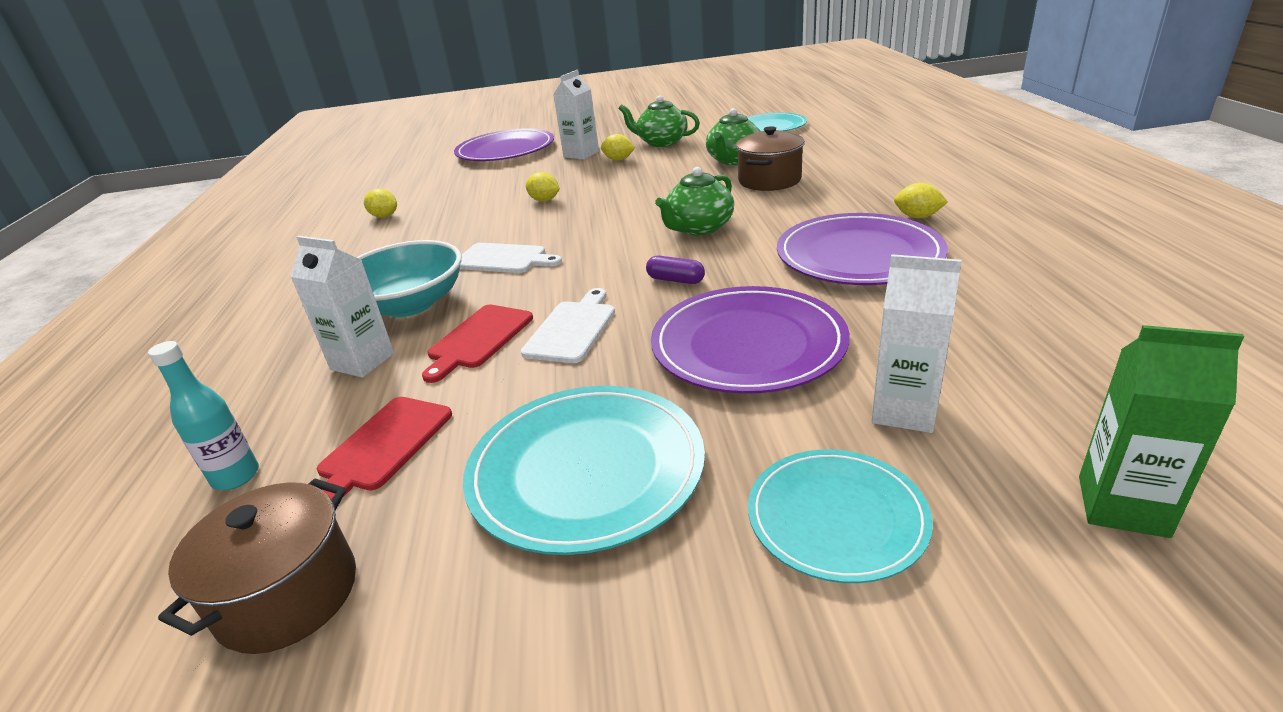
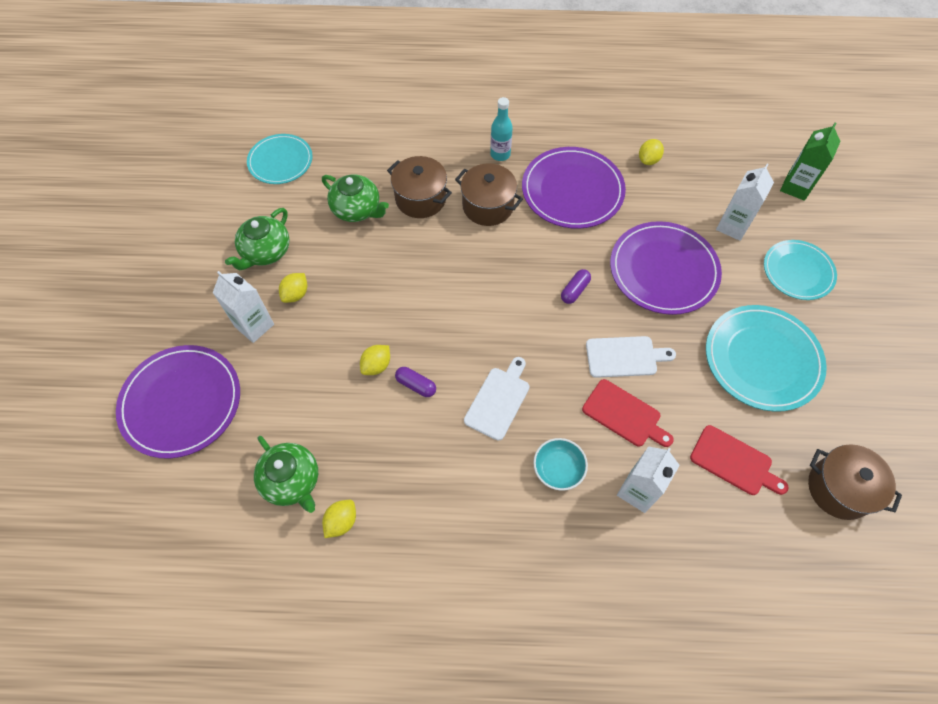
camera: 85 degrees left, 30 degrees up
turquoise bottle [148,341,259,490] -> turquoise bottle moved to [490,97,513,161]
turquoise bowl [356,240,462,317] -> turquoise bowl [533,438,588,491], size x0.54
white cutting board [521,288,615,363] -> white cutting board turned 150 degrees clockwise [586,336,676,378]
green teapot [655,167,734,236] -> green teapot moved to [254,436,318,513]
yellow lemon [894,183,948,218] -> yellow lemon moved to [639,139,664,165]
none -> purple capsule [395,367,436,397]
none -> brown pot [455,163,523,226]

